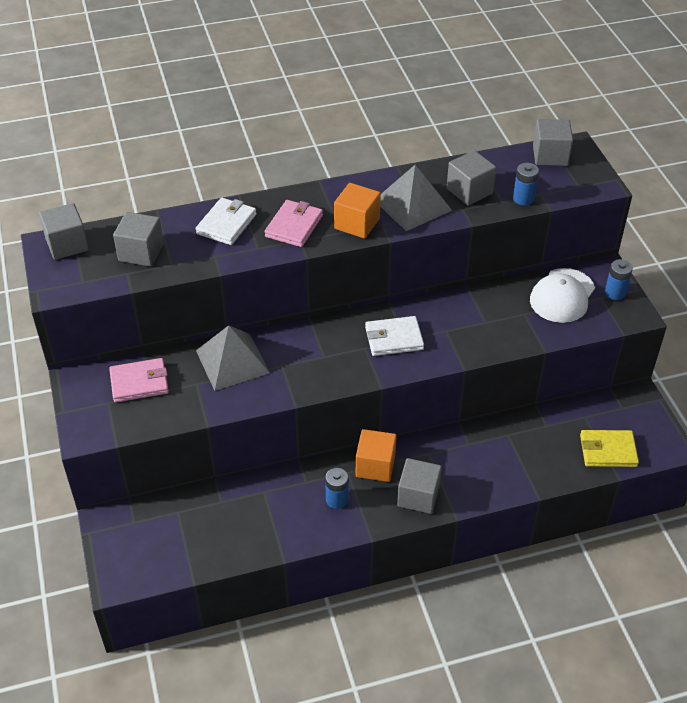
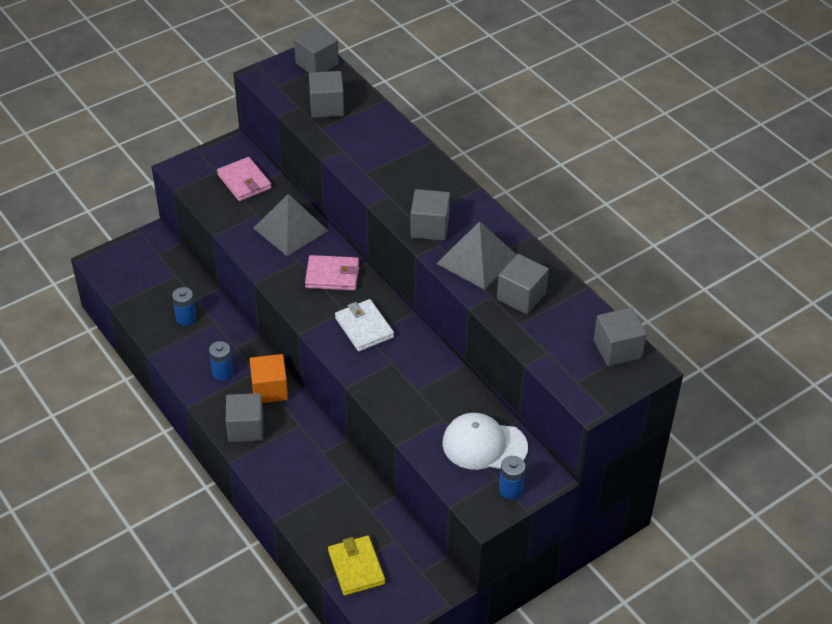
camera: 70 degrees right, 0 degrees up
white wallet [196,198,257,245] -> none
pink wallet [265,200,323,247] -> pink wallet moved to [305,255,359,291]
orange cube [334,183,381,239] -> grey cube [410,189,450,241]
blue battery [513,163,539,205] -> blue battery moved to [172,287,196,326]

